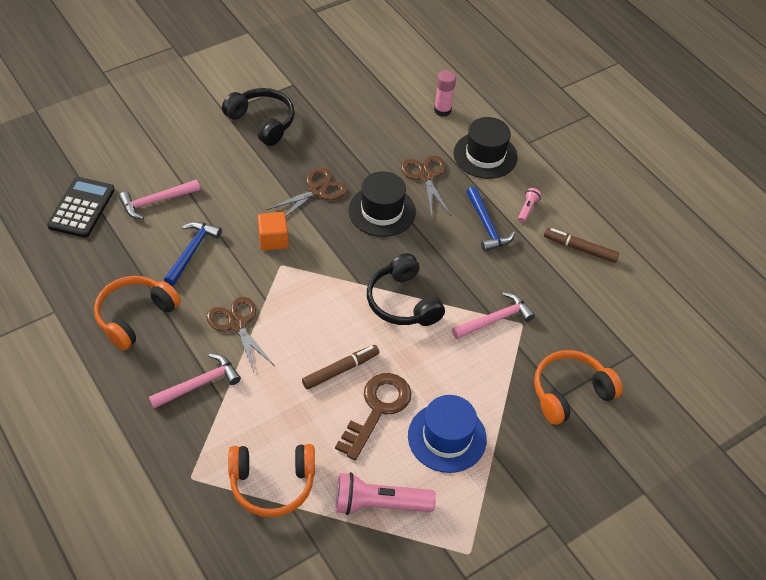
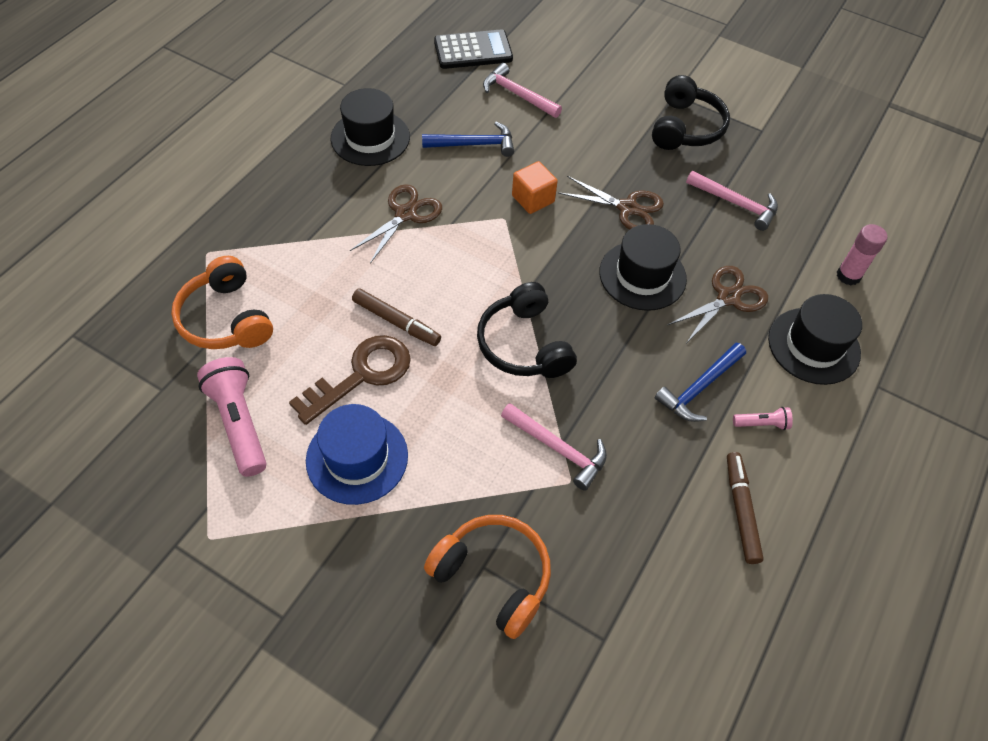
camera: 65 degrees right, 5 degrees up
orange headphones [94,276,181,350] -> black hat [331,88,410,166]
pink hammer [149,354,241,409] -> pink hammer moved to [686,171,778,231]
brown key [335,373,412,460] -> brown key turned 45 degrees counterclockwise [289,335,411,425]
black headphones [367,253,445,326] -> black headphones turned 60 degrees counterclockwise [477,282,577,378]

